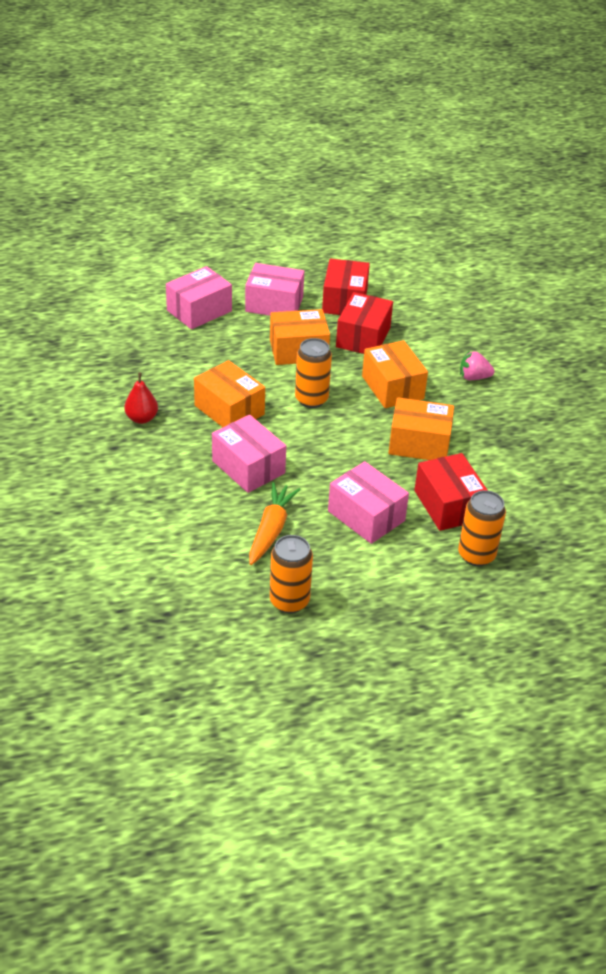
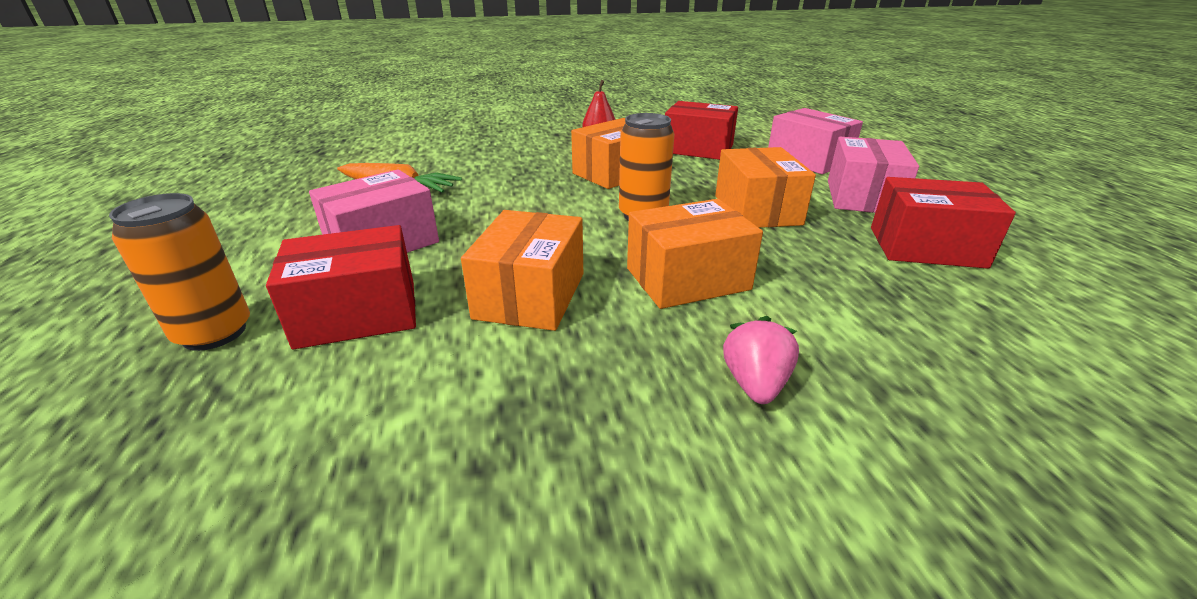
camera: 95 degrees right, 10 degrees down
pink box [212,415,286,493] -> none
orange can [270,535,313,613] -> none
red box [336,292,393,354] -> red box moved to [665,101,738,160]

